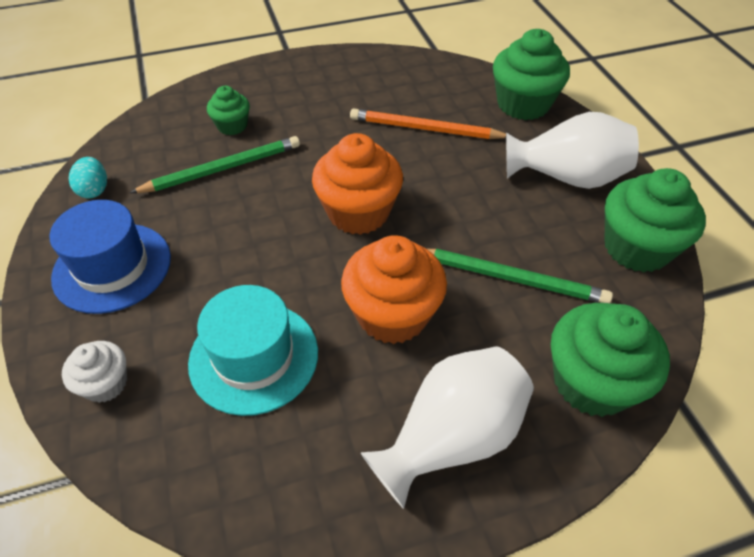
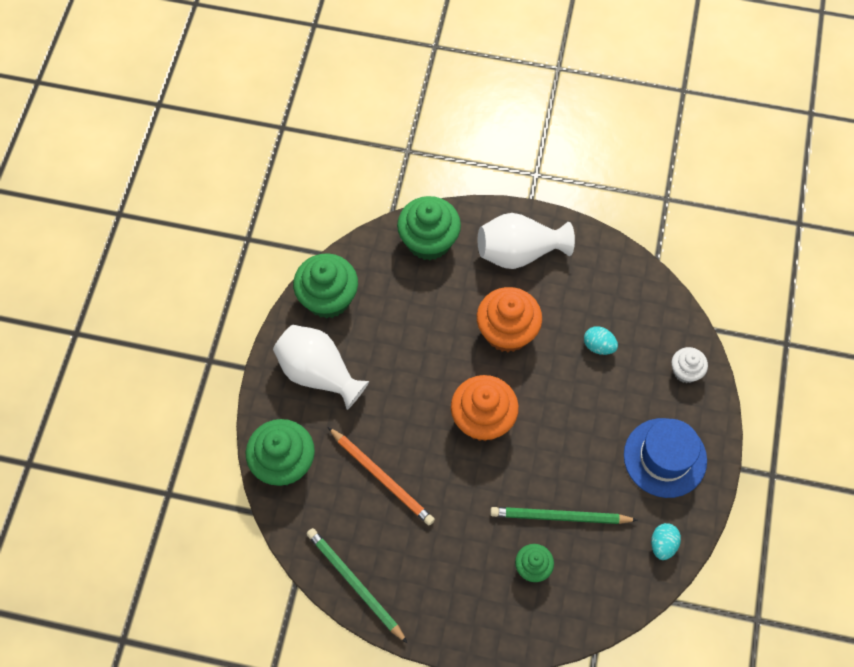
camera: 150 degrees left, 15 degrees up
turquoise hat [188,285,318,416] -> turquoise egg [584,326,618,355]
green pencil [426,248,613,303] -> green pencil moved to [307,528,407,643]

